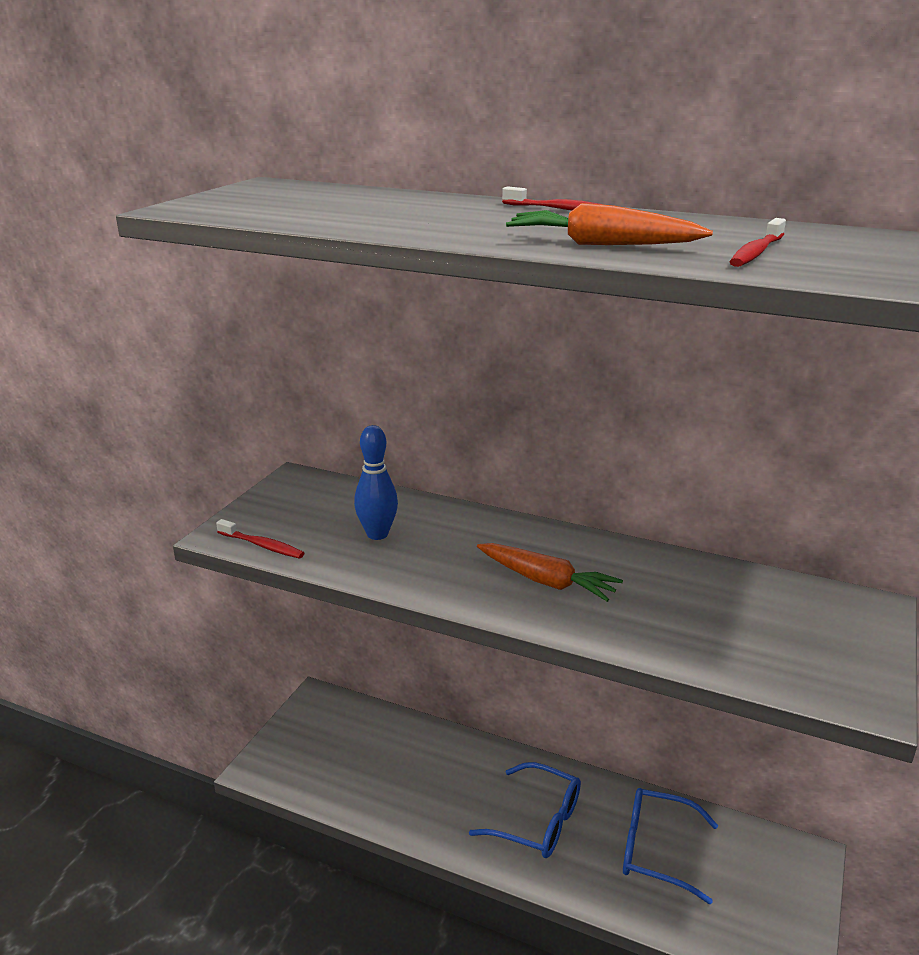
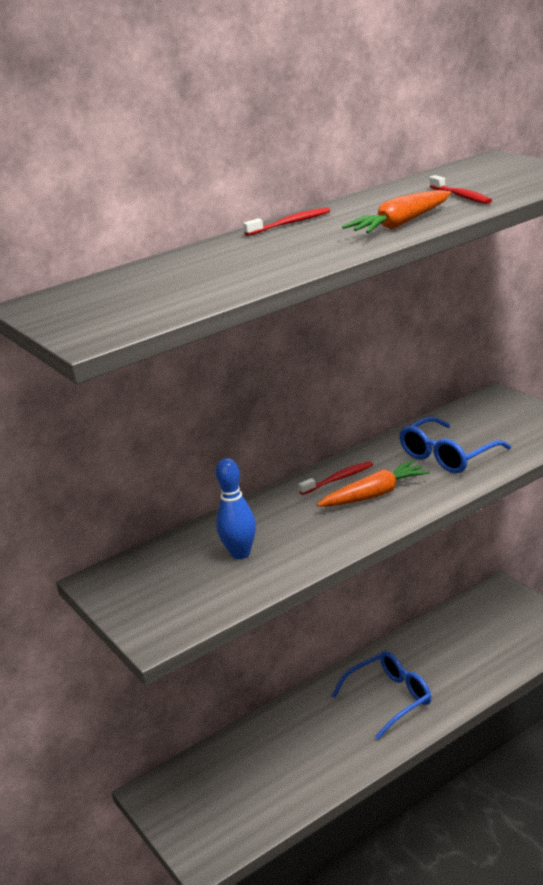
camera: 55 degrees left, 0 degrees up
red toothbrush [216,519,305,559] -> red toothbrush moved to [298,461,373,495]
blue glasses [623,788,718,904] -> blue glasses moved to [399,417,511,473]

